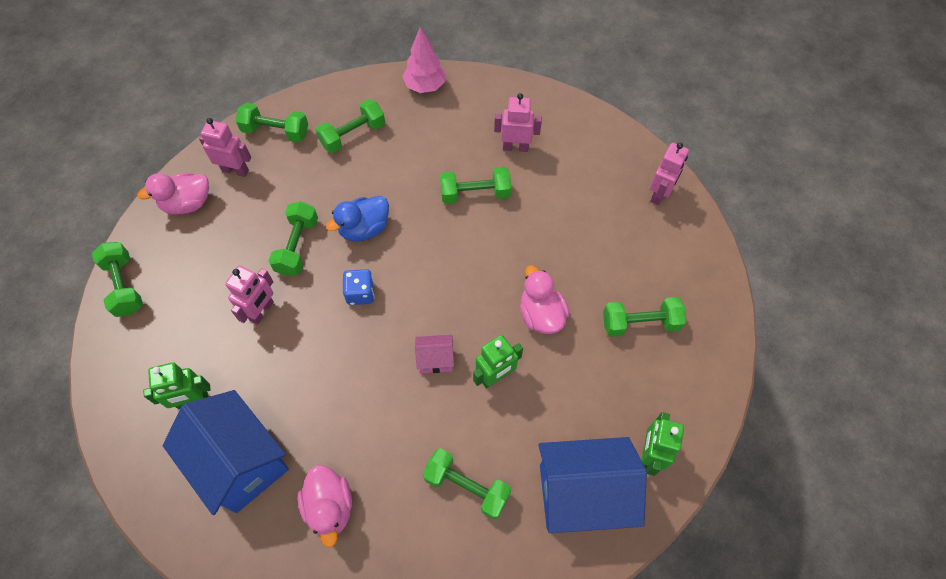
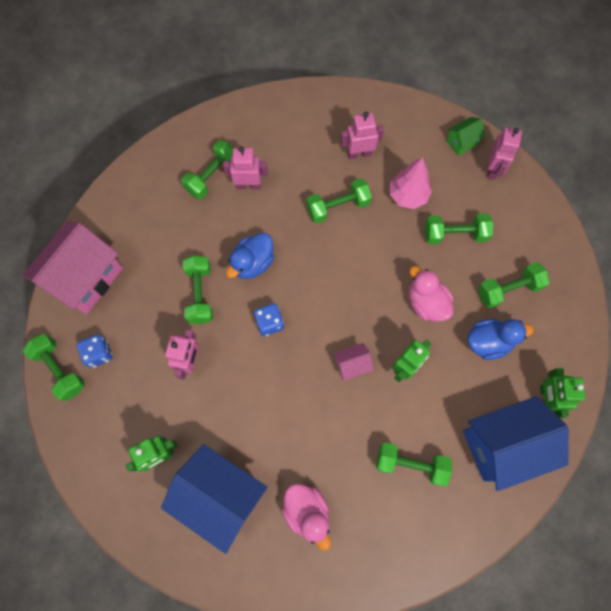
camera: 15 degrees left, 10 degrees up
pink duck [137,173,209,215] -> pink house [23,221,123,314]
pink robot [199,118,251,177] -> pink robot moved to [223,146,268,190]
green dumbbell [236,103,308,142] -> green dumbbell moved to [425,213,493,244]
pink tree [402,27,445,93] -> pink tree moved to [390,157,432,209]
none -> blue dice [77,334,113,368]
none -> green house [447,117,486,156]
none -> blue duck [468,319,534,360]

